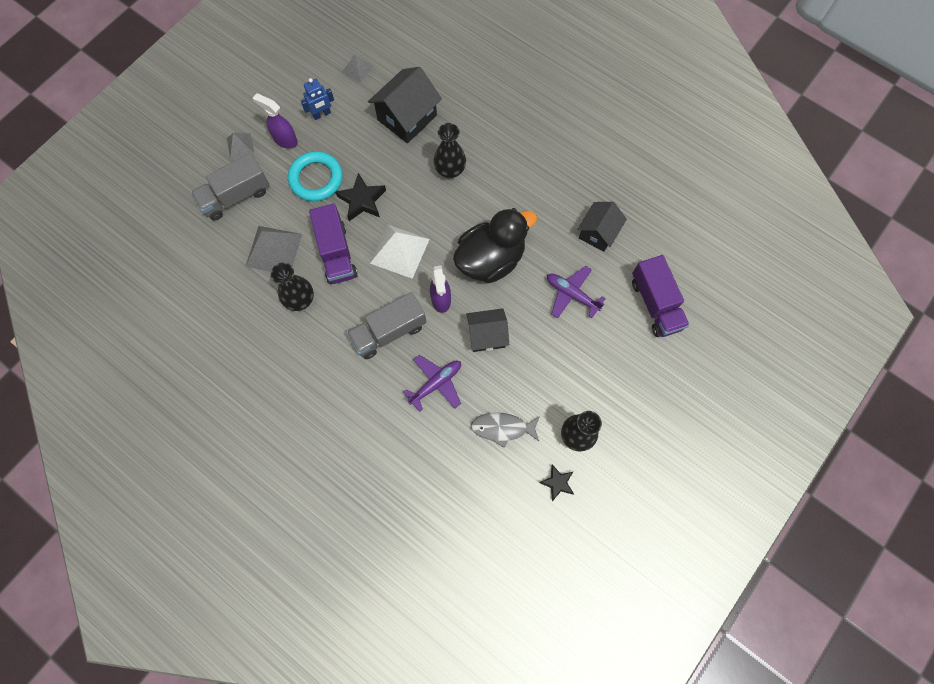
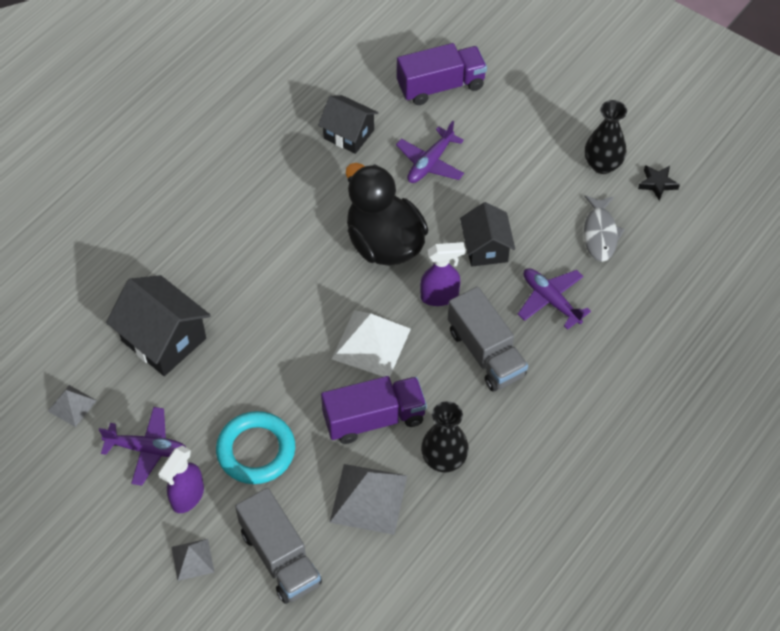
camera: 90 degrees left, 15 degrees down
blue robot [301,78,334,120] -> purple plane [99,407,186,485]
black star [335,173,386,221] -> none
black vase [433,123,466,178] -> none

